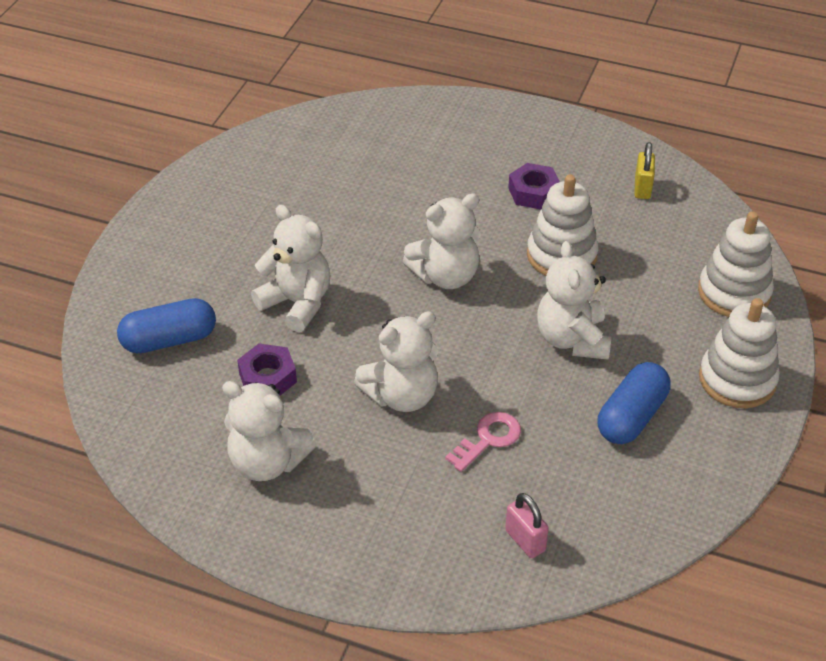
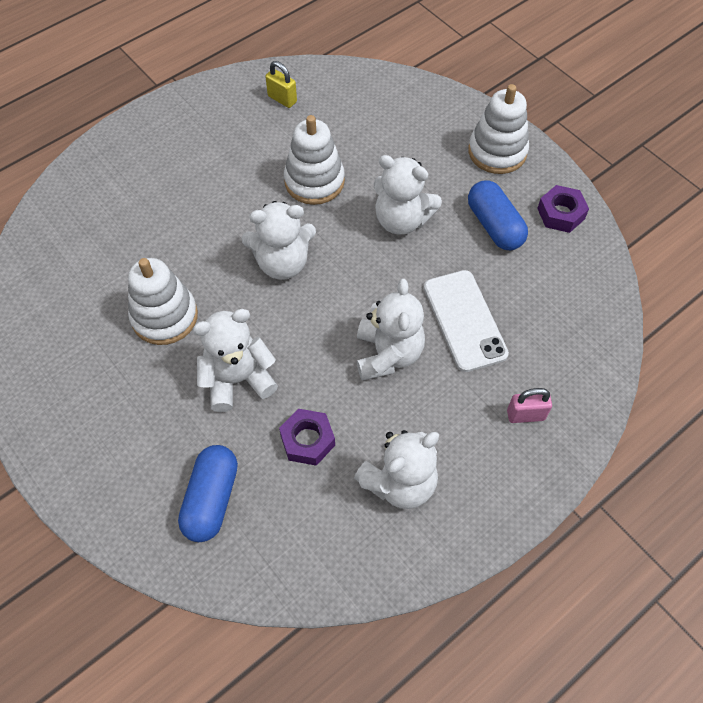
camera: 60 degrees left, 15 degrees up
white teddy bear [403,193,481,289] -> white teddy bear turned 75 degrees clockwise [242,201,316,280]
pink key [445,412,521,472] -> white phone [424,270,509,372]
pink padlock [505,493,549,558] -> pink padlock moved to [507,388,552,423]
purple nut [508,163,560,210] -> purple nut moved to [537,185,589,233]
white stacking toy [698,211,774,317] -> white stacking toy moved to [128,258,198,345]

